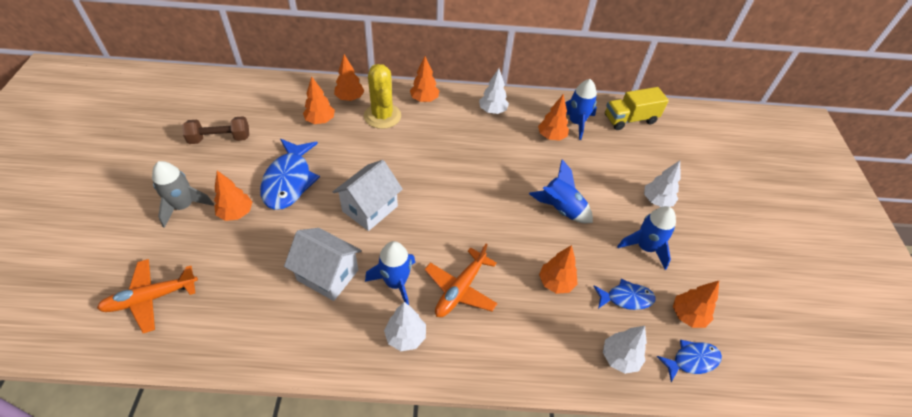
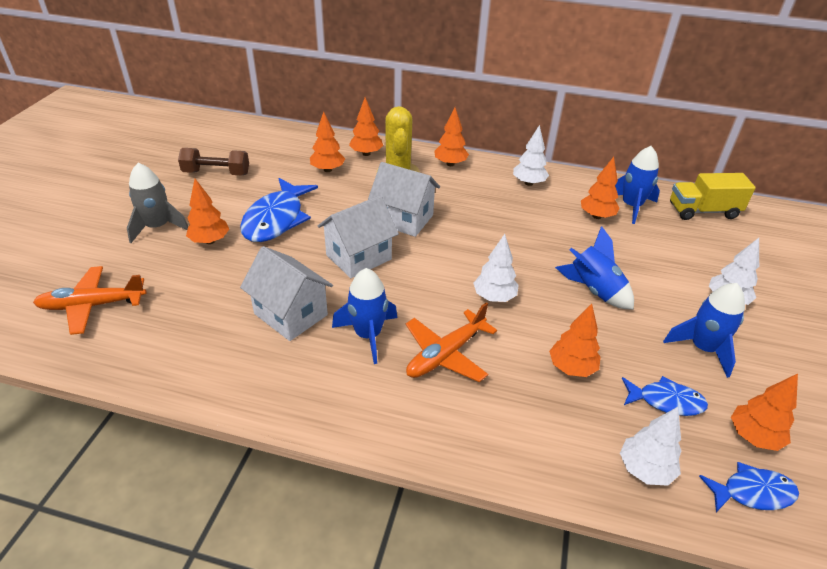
camera: 15 degrees right, 10 degrees down
white tree [384,302,426,351] -> white tree moved to [473,234,519,302]
none -> white house [368,162,440,237]

